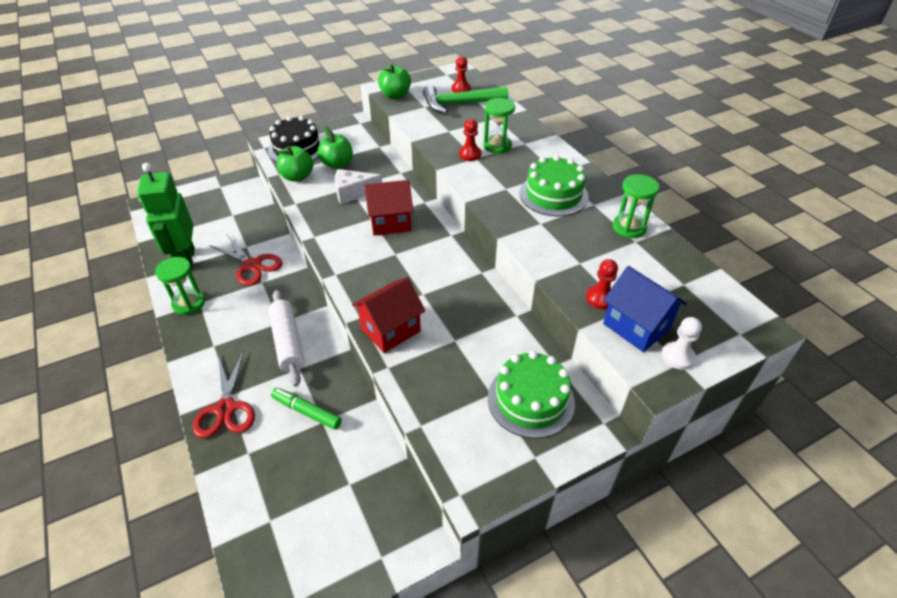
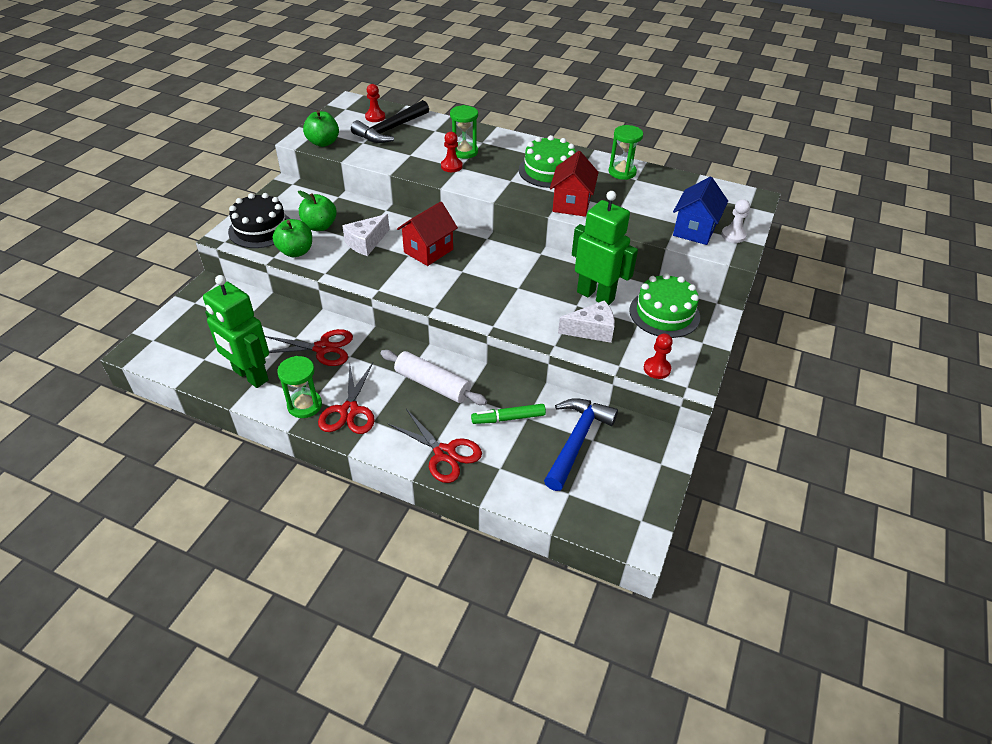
camera: 40 degrees left, 0 degrees up
red house [352,277,425,353] -> red house moved to [550,151,599,217]
green hammer [423,85,508,114] -> black hammer [351,100,429,143]
red pawn [586,259,618,309] -> red pawn moved to [644,333,673,379]
blue house [603,266,687,352] -> blue house turned 75 degrees counterclockwise [673,177,728,245]
none -> red scissors [318,363,375,434]
none -> blue hammer [544,398,618,491]
none -> white cheese [558,300,615,343]
none -> green robot [572,191,638,305]

